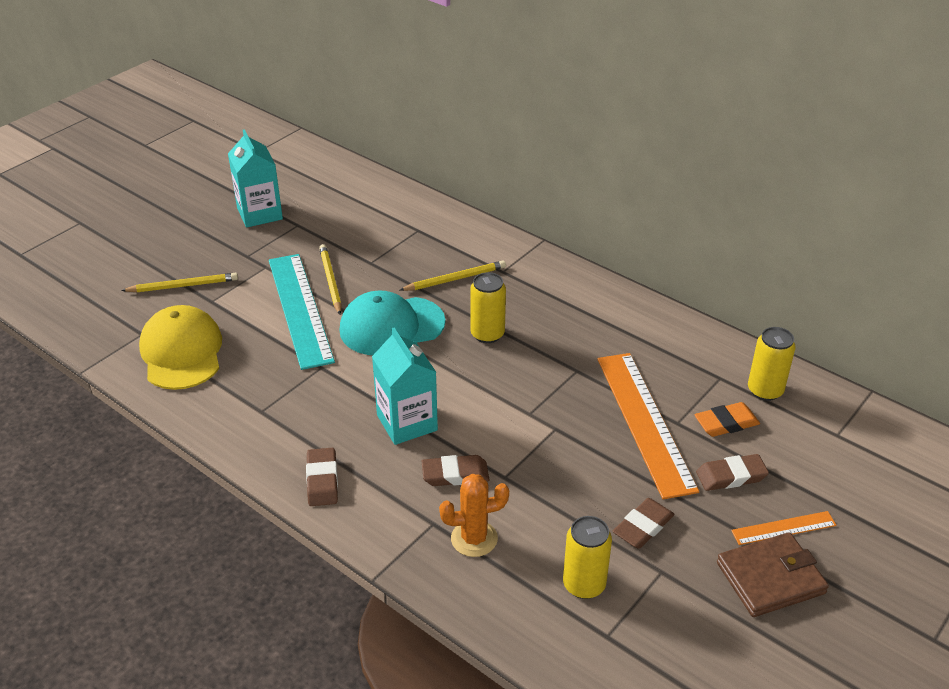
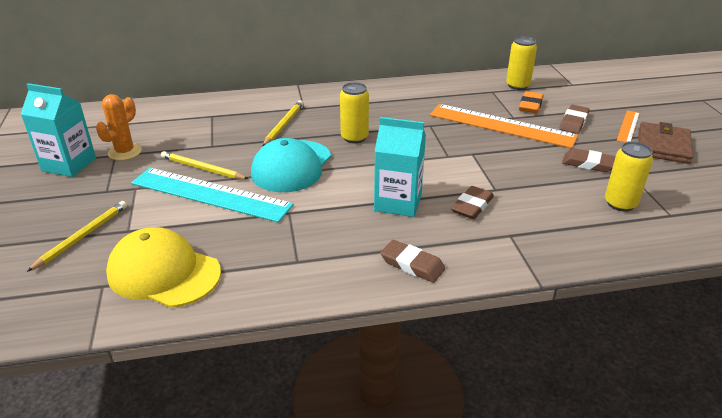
camera: 50 degrees left, 5 degrees down
orange cactus [439,474,509,557] -> orange cactus moved to [96,94,142,160]
brown eraser [613,498,675,549] -> brown eraser turned 60 degrees counterclockwise [562,148,616,172]

